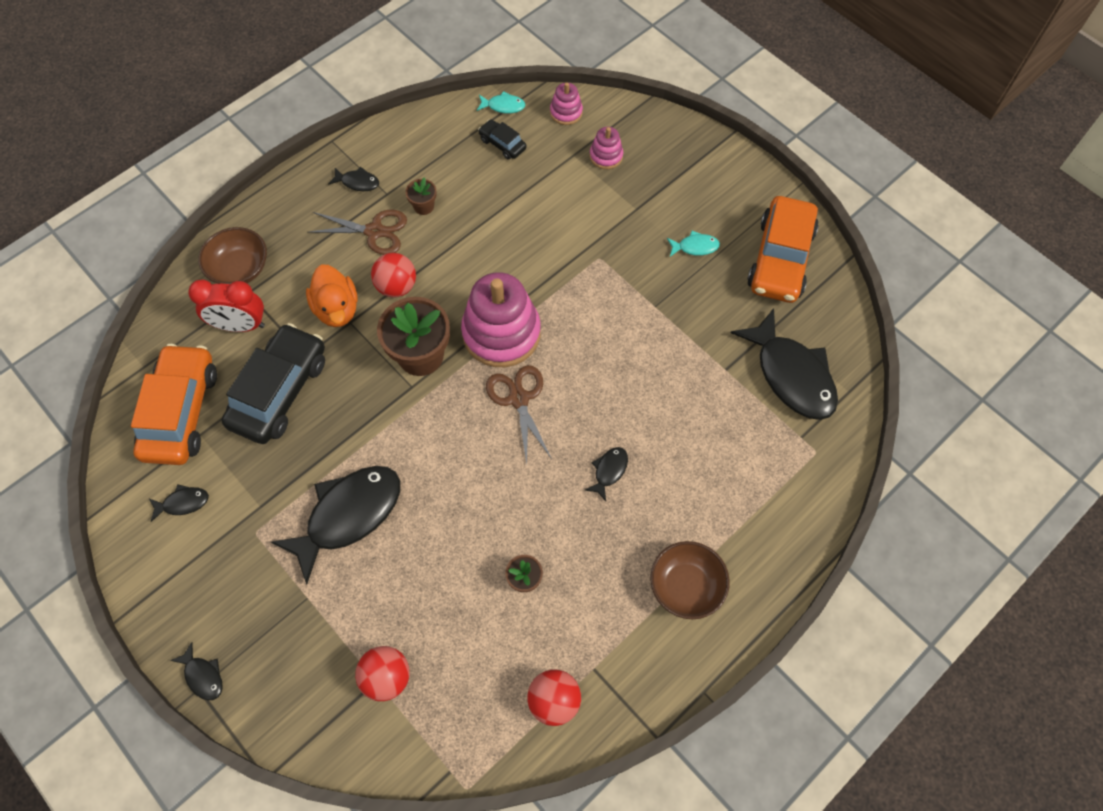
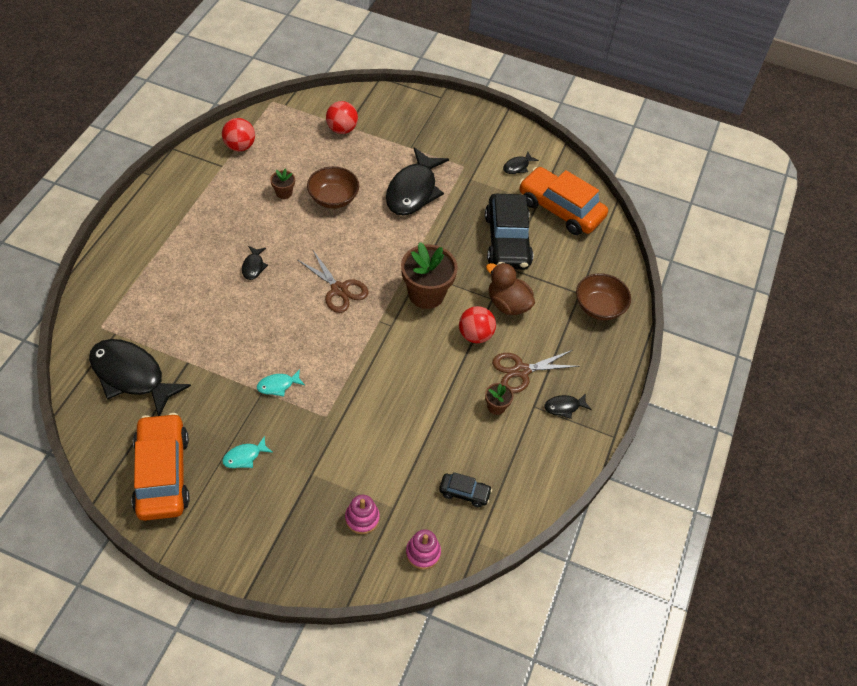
camera: 150 degrees right, 10 degrees down
orange car [131,344,217,465] -> orange car turned 150 degrees clockwise [519,167,608,235]
black fish [170,642,223,700] -> none
red clock [188,279,265,332] -> none
orange duck [306,264,358,327] -> brown duck [486,263,535,315]
pink stacking toy [461,272,541,367] -> none
turquoise fish [477,91,525,113] -> turquoise fish moved to [257,369,305,397]
brown bowl [650,541,730,619] -> brown bowl moved to [307,166,359,209]

